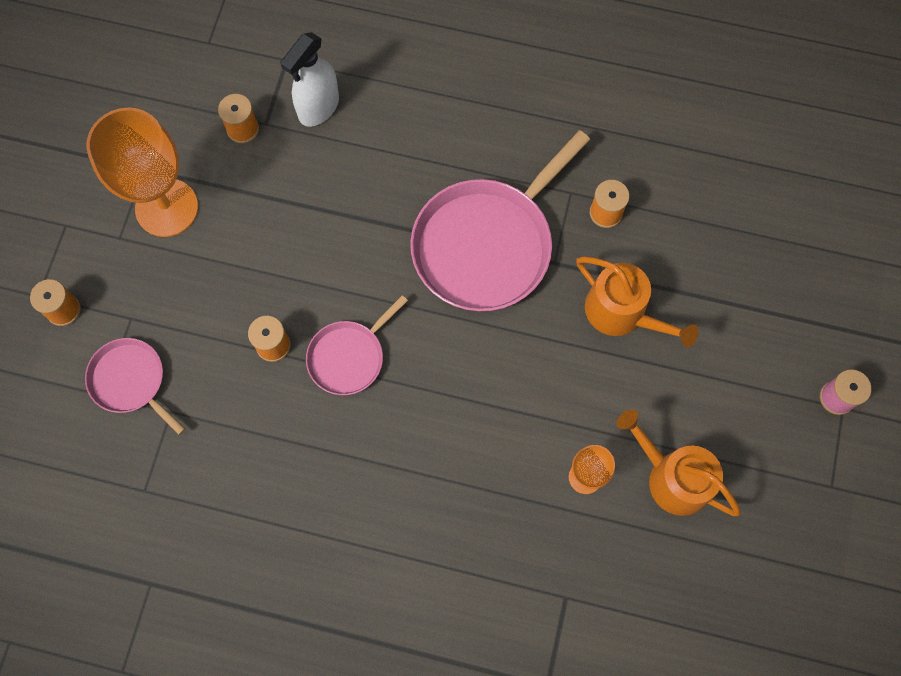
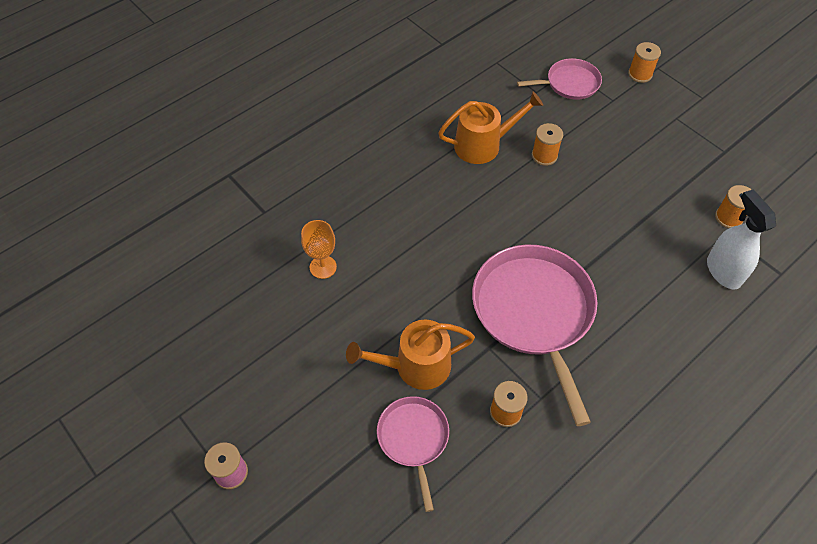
camera: 125 degrees right, 15 degrees down
orange goblet [87,108,198,237] -> none
pink pan [306,295,408,395] -> pink pan moved to [377,396,449,512]
orange watering can [617,409,741,516] -> orange watering can moved to [438,92,543,164]

